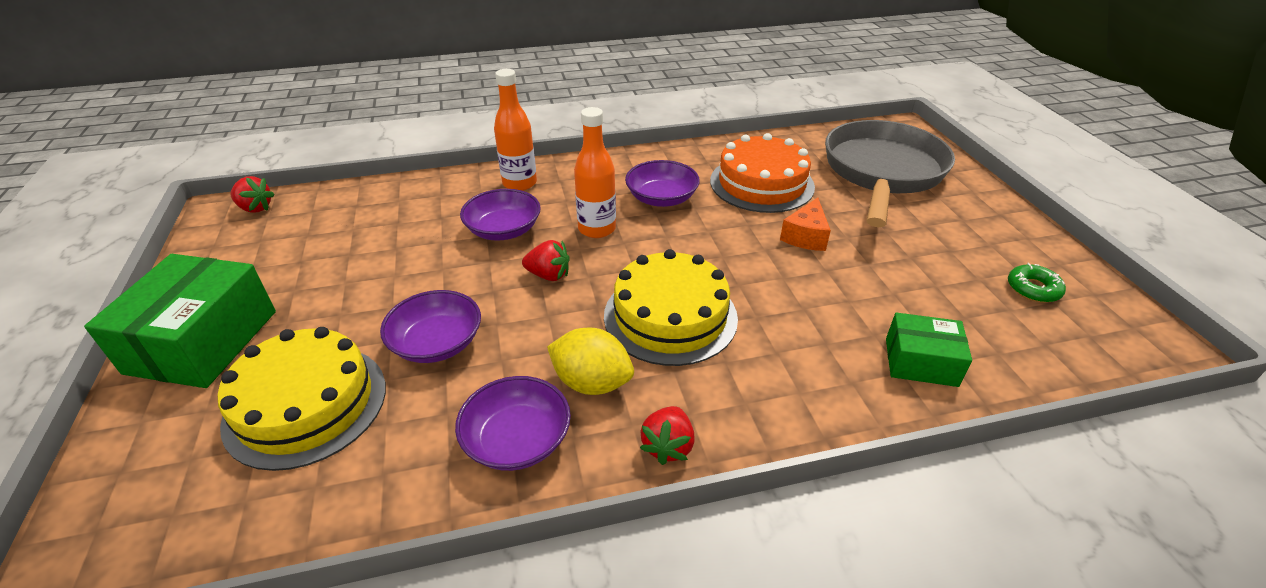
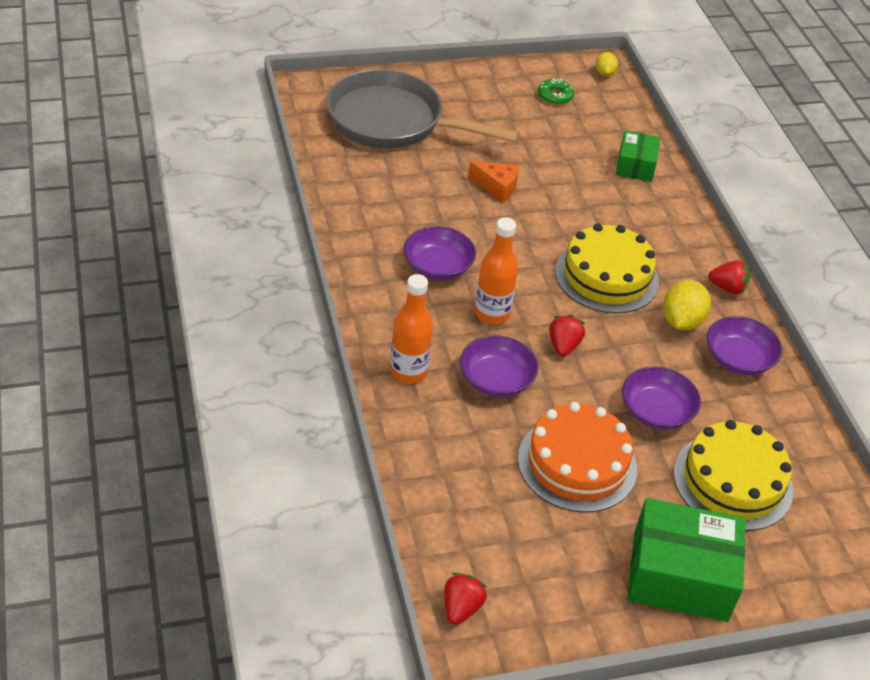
camera: 95 degrees left, 5 degrees up
orange cake [710,133,815,213] -> orange cake moved to [518,402,637,513]
none -> yellow lemon [596,52,618,76]

